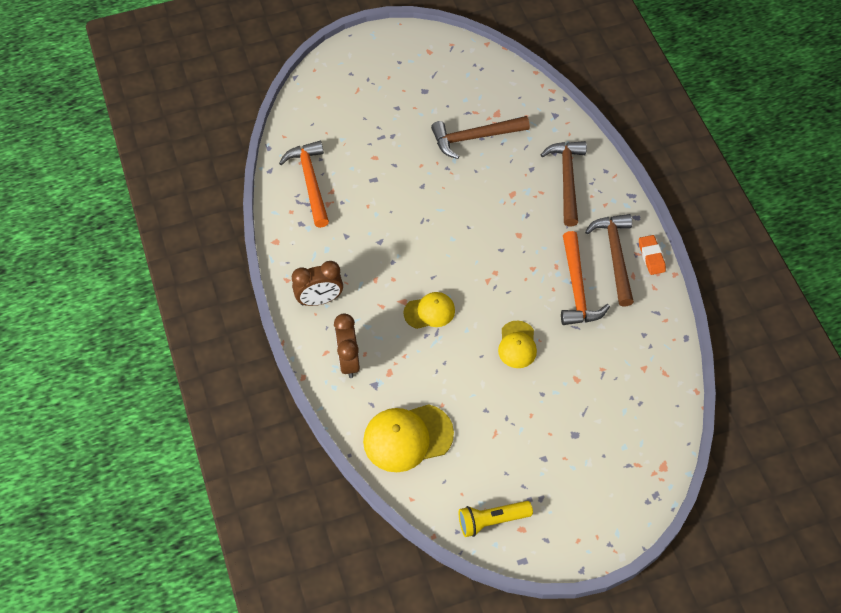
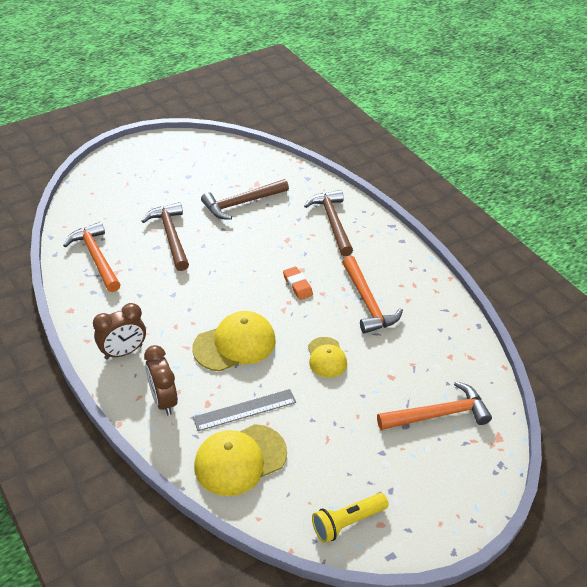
camera: 15 degrees left, 15 degrees down
yellow cap [403,292,455,329] -> yellow cap [193,311,276,371], size x1.66
brown hammer [585,214,634,307] -> brown hammer moved to [142,202,189,271]
orange eraser [639,235,666,275] -> orange eraser moved to [283,267,313,300]
none -> grey ruler [193,389,296,431]
none -> orange hammer [377,381,492,430]

